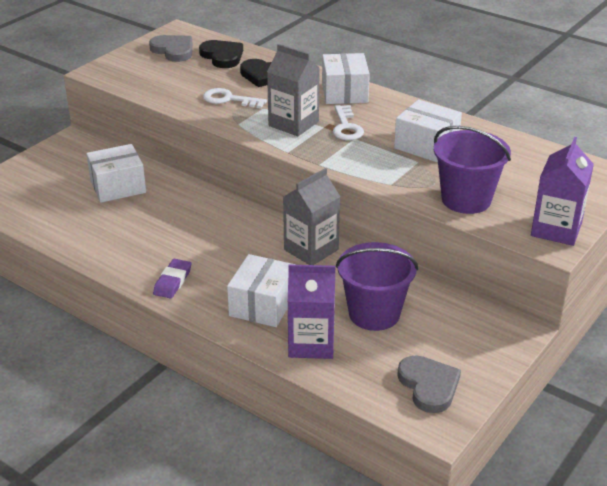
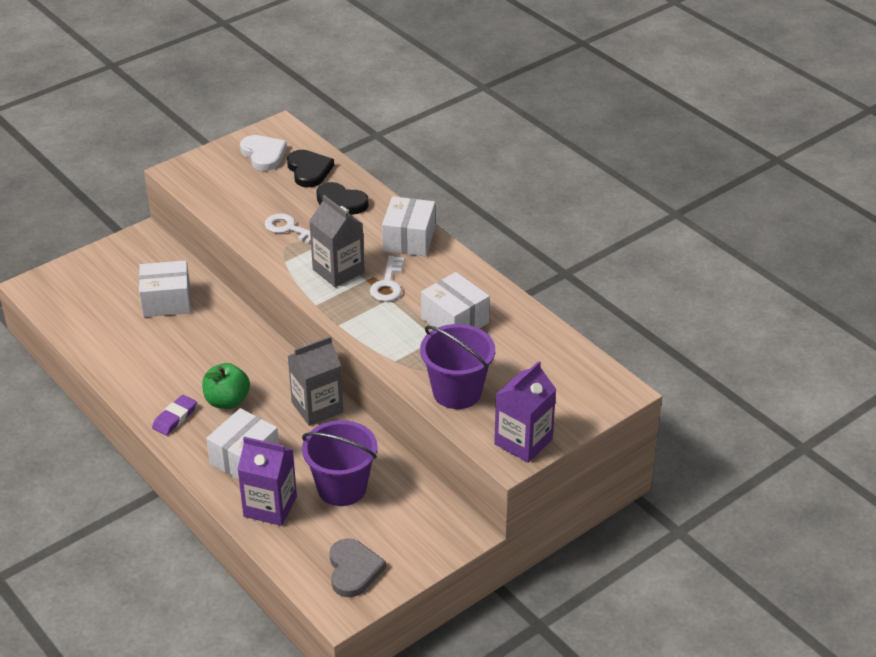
camera: 15 degrees right, 5 degrees up
grey heart [149,35,192,62] -> white heart [240,135,287,171]
none -> green apple [202,363,250,409]

